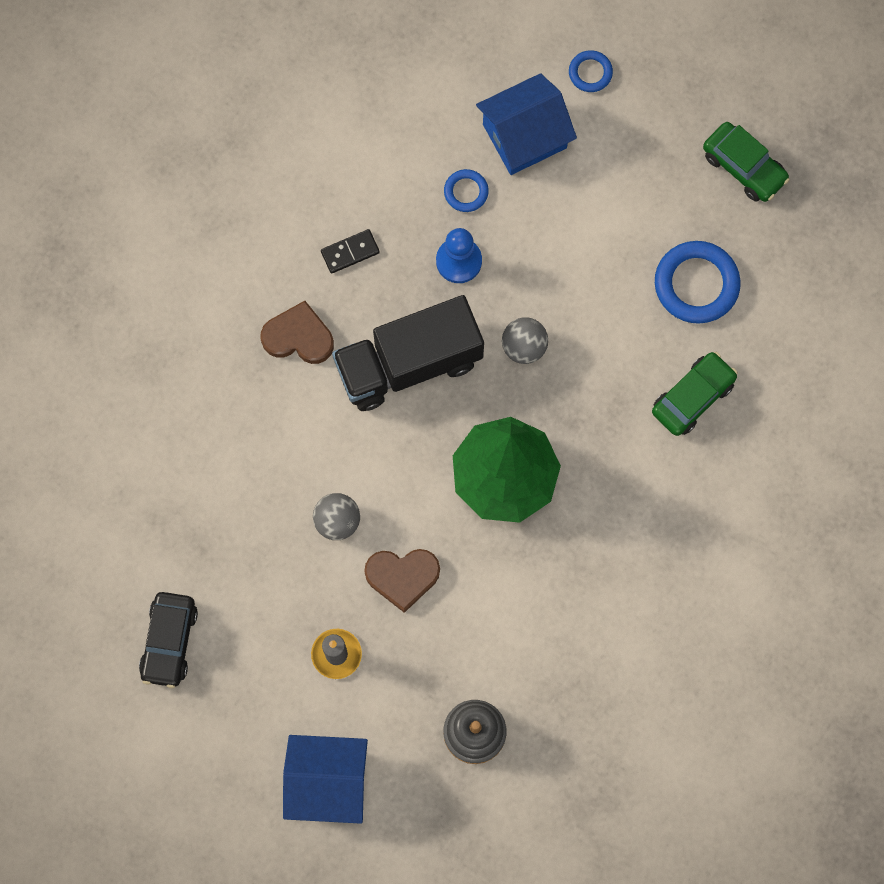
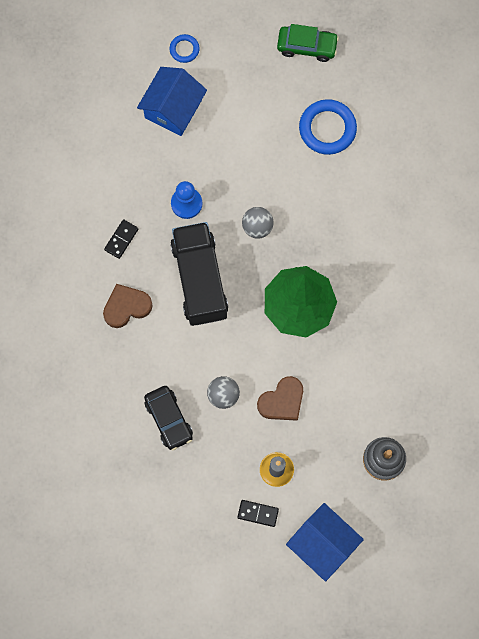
camera: 35 degrees left, 0 degrees up
black car [139,592,198,688] -> black car moved to [144,386,193,451]
blue house [283,735,368,824] -> blue house turned 75 degrees clockwise [286,503,364,582]
black truck [332,295,484,411] -> black truck turned 135 degrees clockwise [171,222,228,326]
blue ring [444,169,489,212] -> none
green car [652,352,738,436] -> none
none -> black domino [237,500,279,527]

